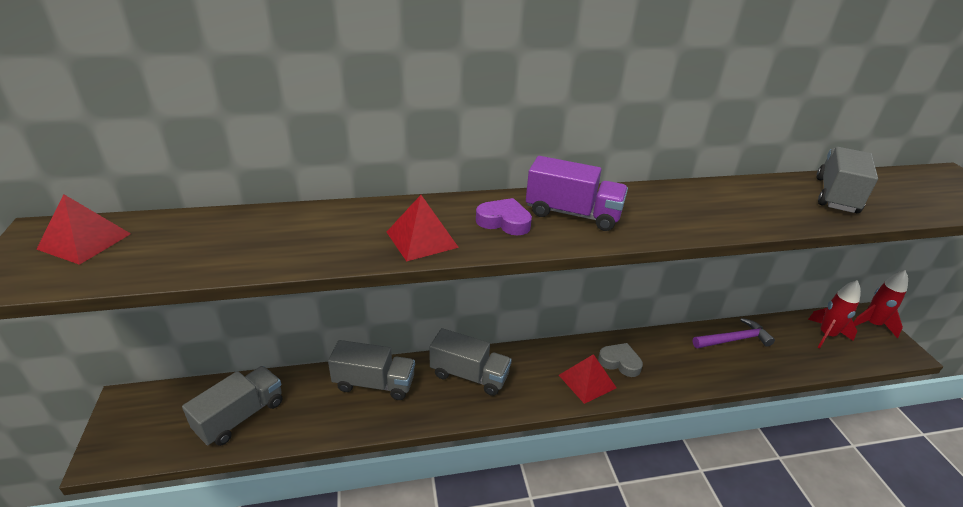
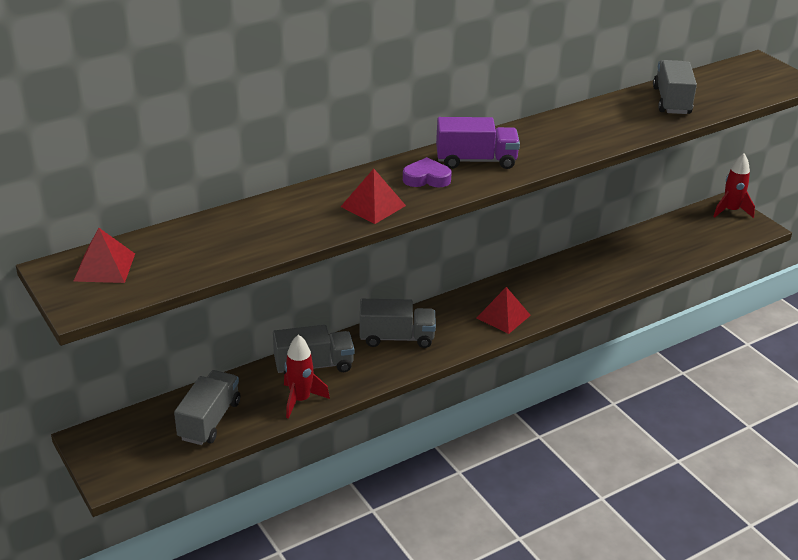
camera: 20 degrees left, 0 degrees up
grey heart [598,343,643,377] -> none
purple hammer [693,318,775,348] -> none
red rocket [808,280,861,348] -> red rocket moved to [284,334,330,419]

